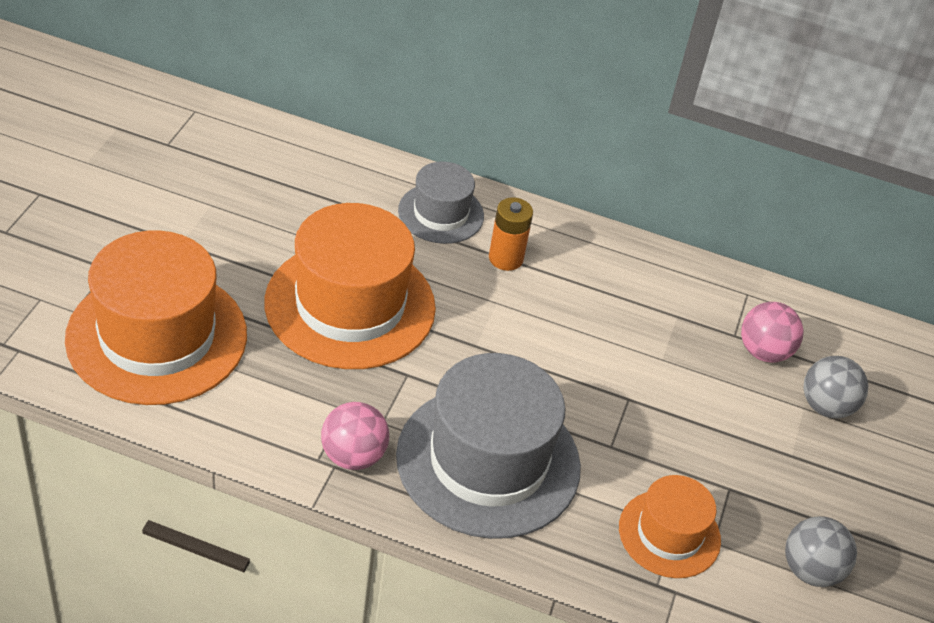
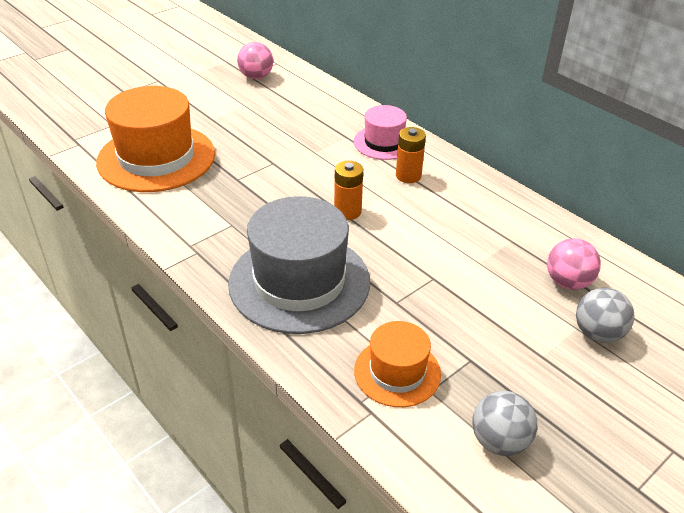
camera: 35 degrees right, 5 degrees down
orange hat [264,203,436,369] -> none
pink ball [321,402,389,470] -> pink ball moved to [237,42,273,79]
grey hat [398,162,484,244] -> pink hat [354,105,407,160]
none -> orange battery [334,161,363,220]

